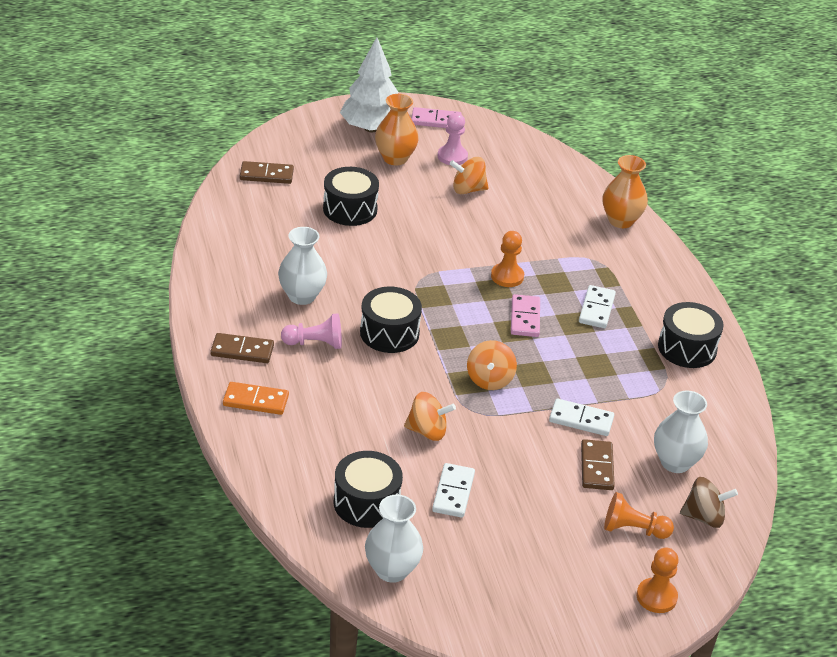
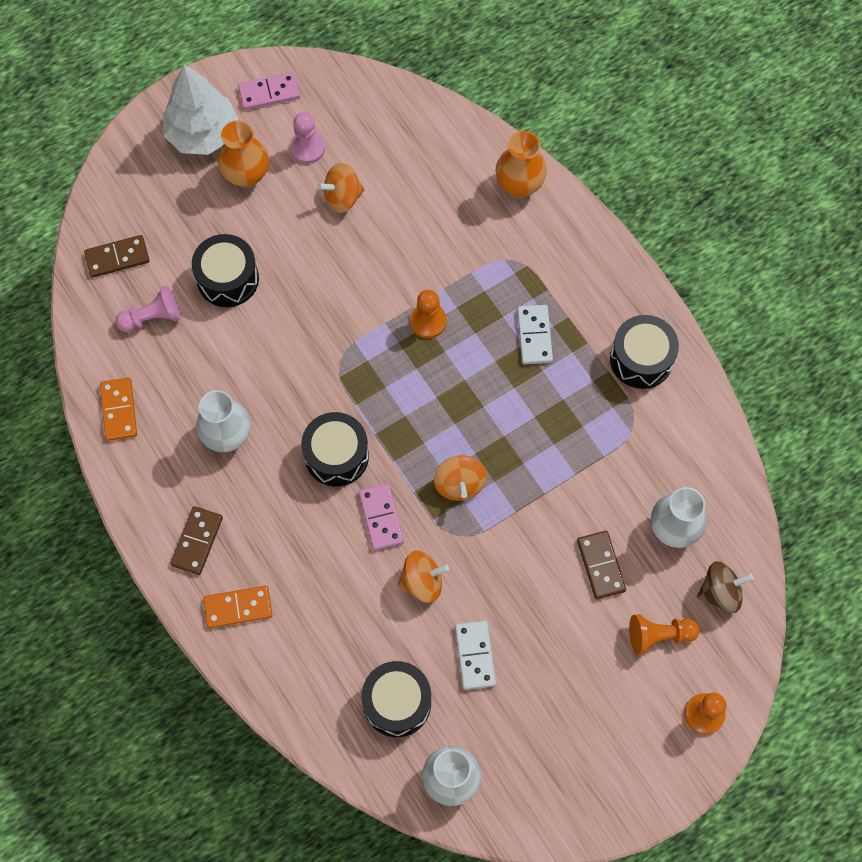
camera: 15 degrees left, 30 degrees up
brown domino [210,333,274,363] -> brown domino turned 60 degrees counterclockwise [170,506,223,575]
pink pawn [281,313,342,349] -> pink pawn moved to [116,285,181,332]
pink domino [511,294,540,337] -> pink domino moved to [359,483,404,551]
white domino [549,399,614,436] -> none
none -> orange domino [100,378,137,441]

